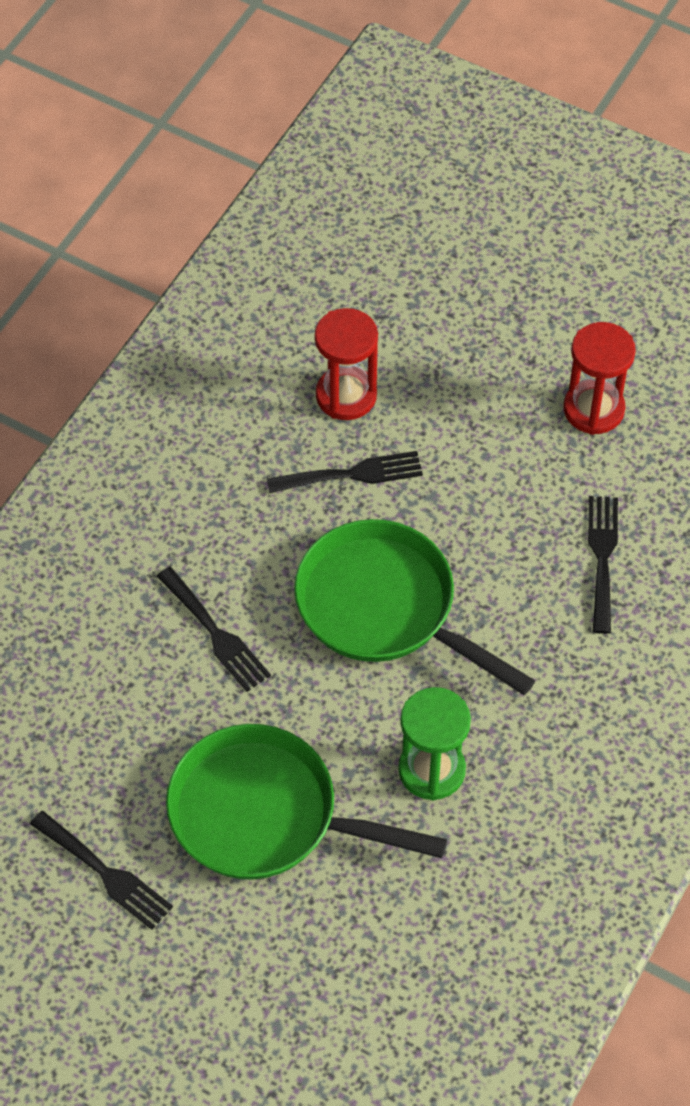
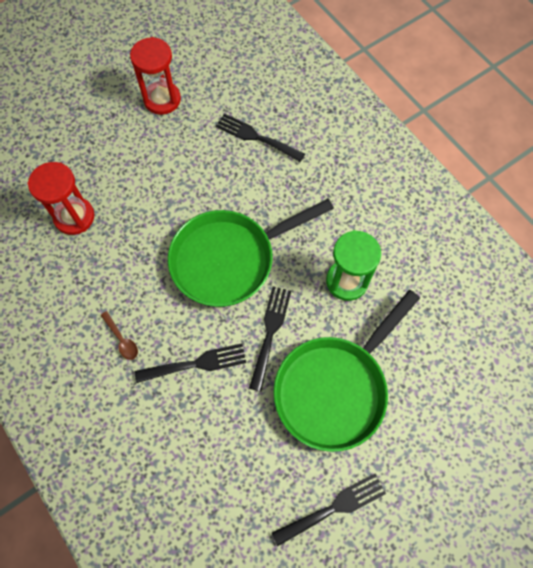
camera: 65 degrees left, 10 degrees up
black fork [267,451,423,493] -> black fork moved to [249,286,291,392]
none -> brown spoon [100,311,138,360]

